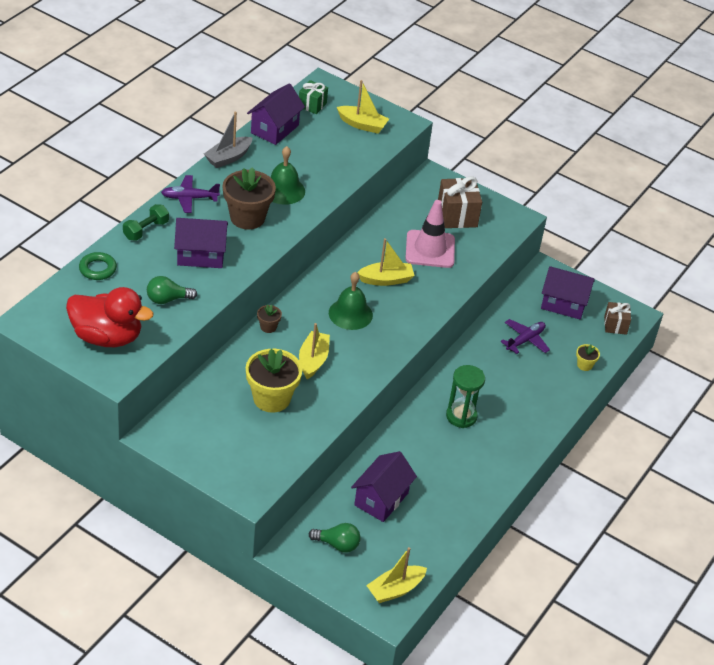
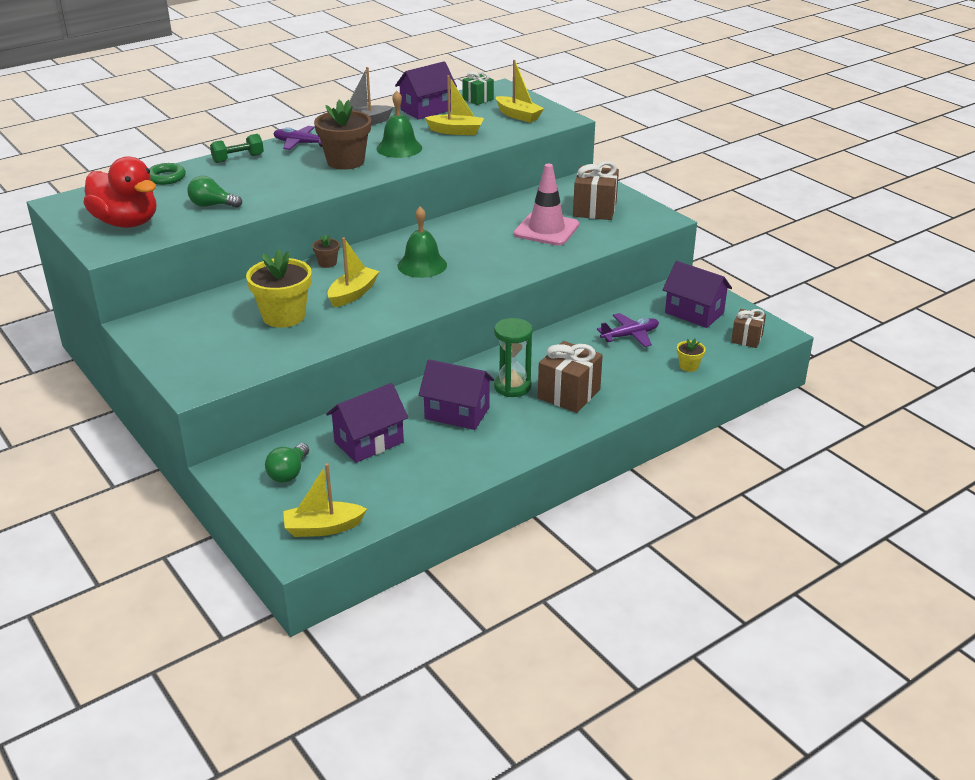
camera: 25 degrees right, 10 degrees down
purple house [174,218,228,268] -> purple house moved to [419,359,494,430]
green light bulb [309,523,361,553] -> green light bulb turned 75 degrees clockwise [265,443,309,483]
yellow boat [357,238,415,286] -> yellow boat moved to [425,75,484,135]
none -> brown gift [538,341,603,413]

